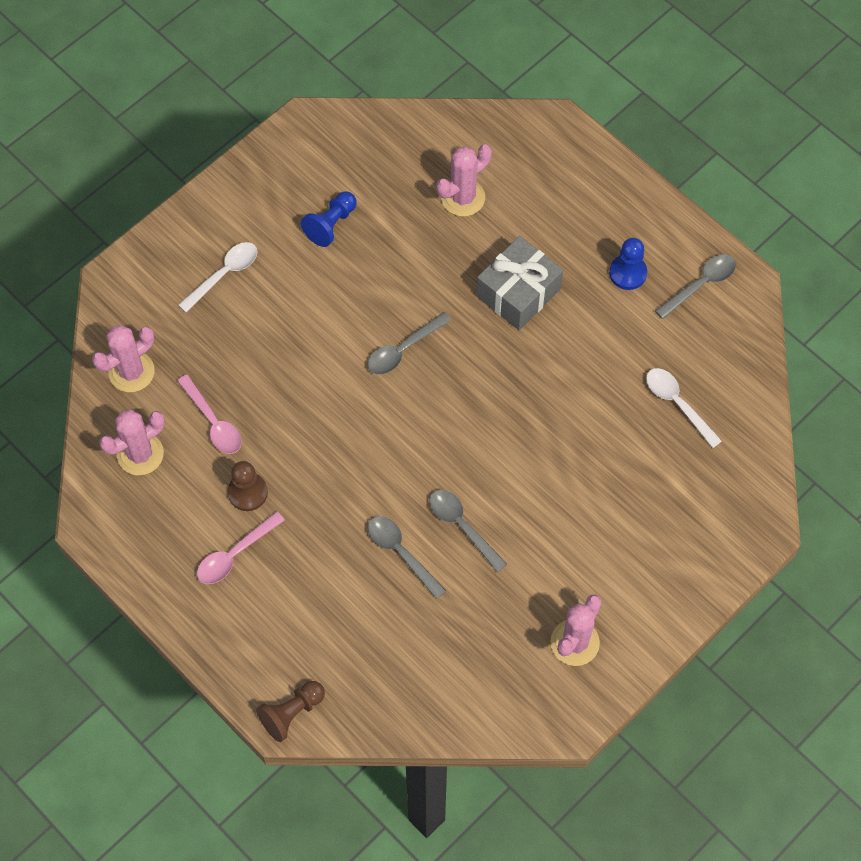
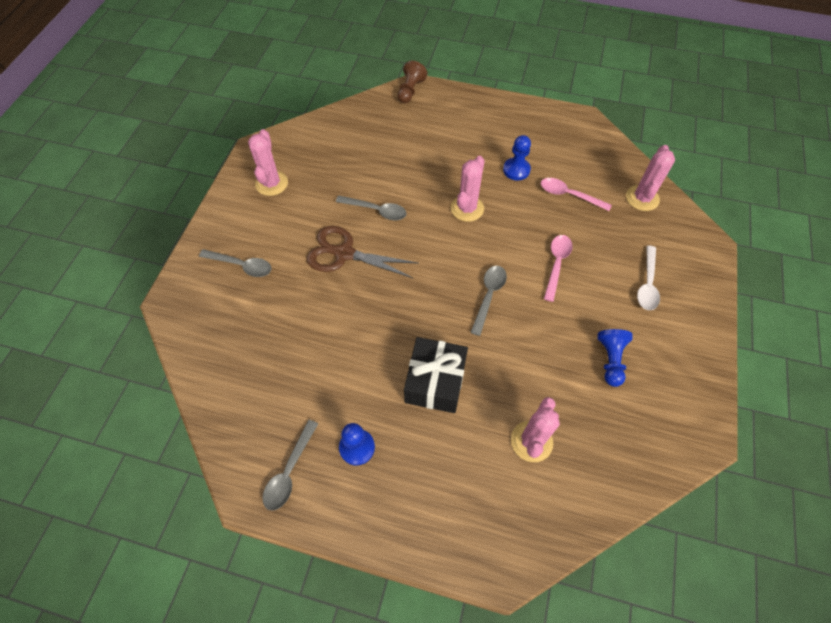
camera: 150 degrees right, 5 degrees down
pink cactus [99,409,165,475] -> pink cactus moved to [451,156,485,222]
pink spoon [197,511,285,584] -> pink spoon moved to [544,235,573,302]
brown pawn [228,461,268,511] -> blue pawn [503,135,531,180]
grey spoon [368,516,446,599] -> grey spoon moved to [199,249,272,277]
grey gift [476,236,563,330] -> black gift [404,337,468,413]
white spoon [646,368,722,448] -> none
none -> brown scissors [307,226,419,278]

